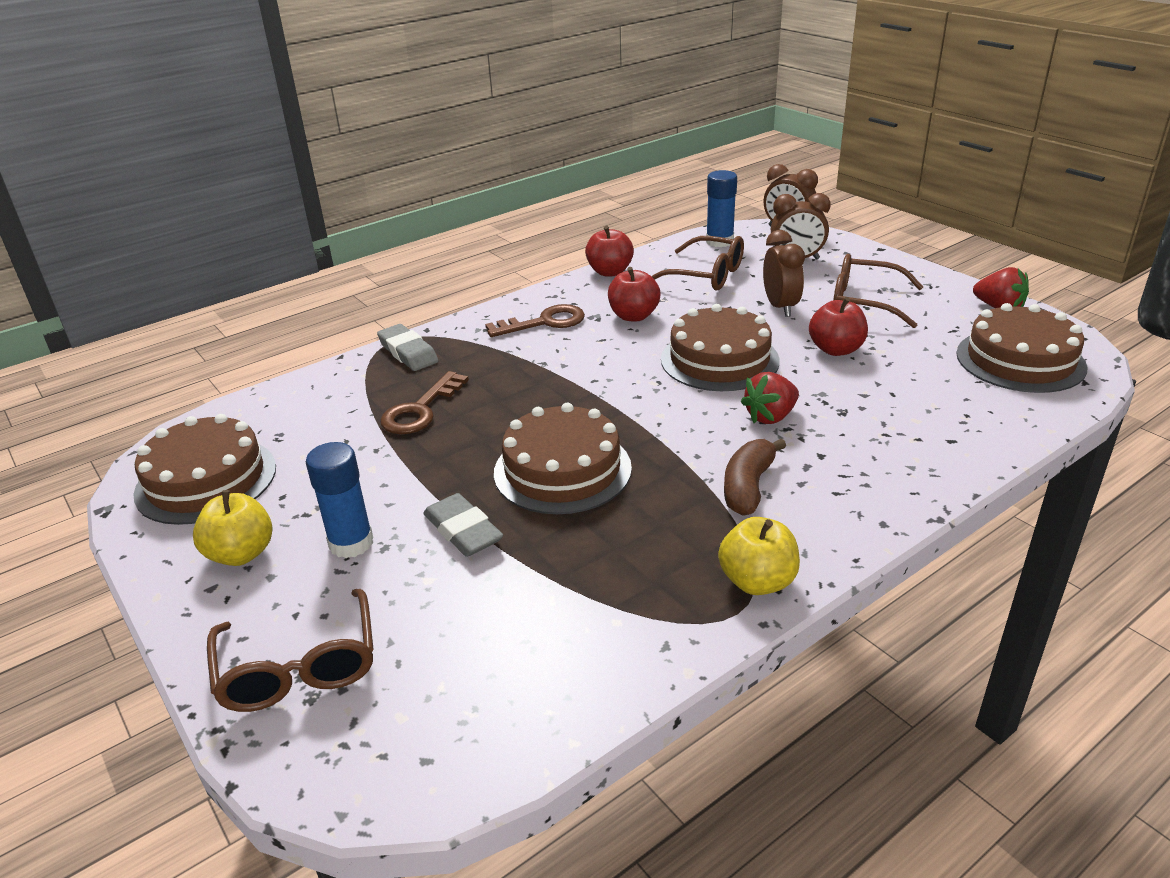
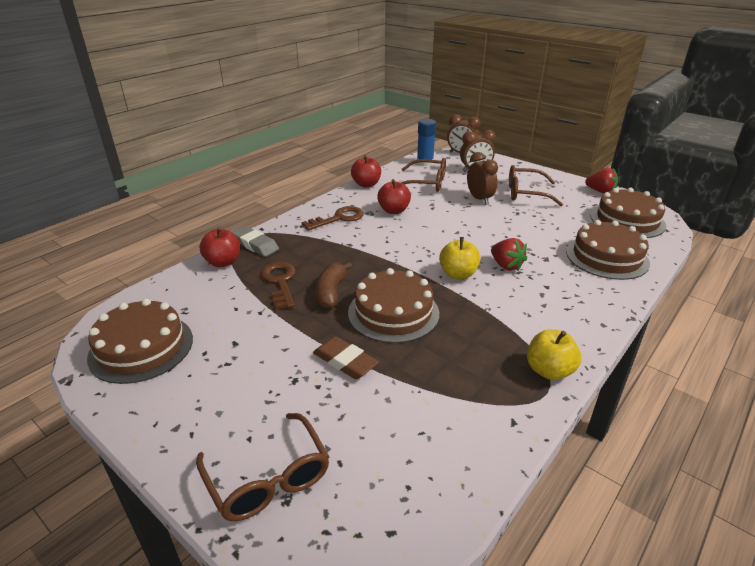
camera: 15 degrees left, 0 degrees up
yellow apple [193,490,272,566] -> yellow apple moved to [439,237,481,279]
blue glue stick [306,442,374,558] -> none
brown key [380,371,469,434] -> brown key turned 150 degrees clockwise [261,262,296,309]
grey eraser [423,493,503,557] -> brown eraser [313,336,379,379]
brown cake [661,304,780,391] -> brown cake moved to [566,220,650,280]
brown banana [724,438,786,516] -> brown banana moved to [316,262,352,309]
red strawberry [741,372,799,424] -> red strawberry turned 75 degrees counterclockwise [491,238,527,271]
red apple [809,297,868,356] -> red apple moved to [200,227,240,267]

